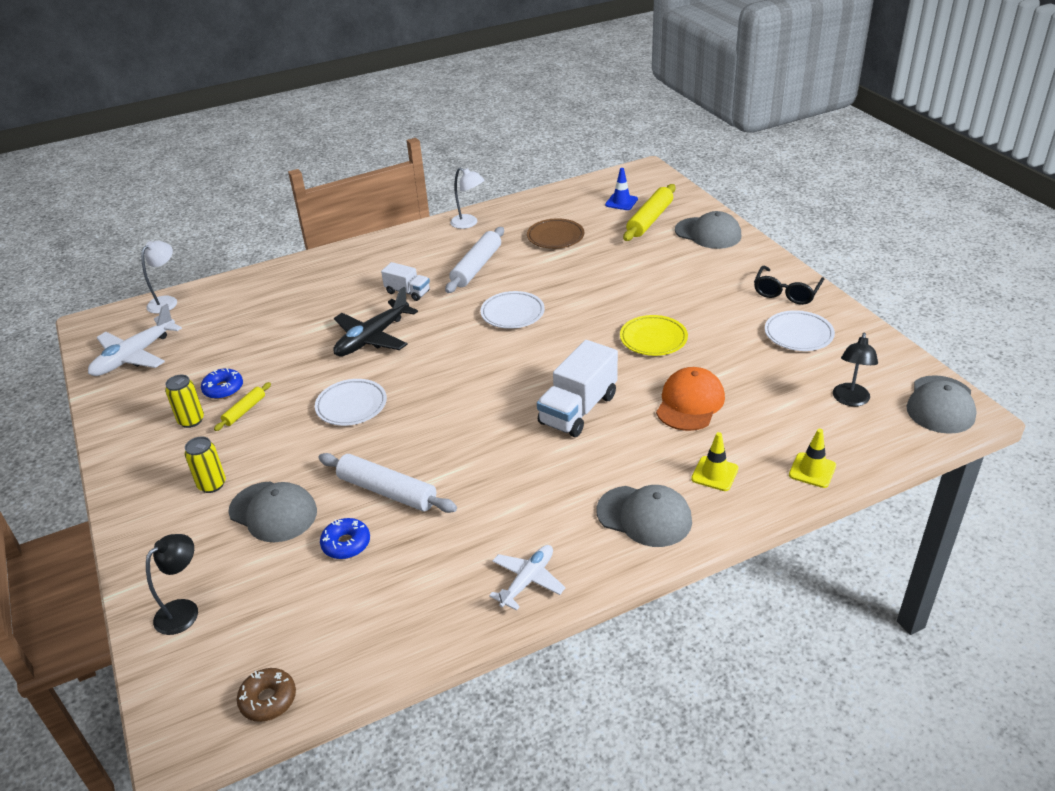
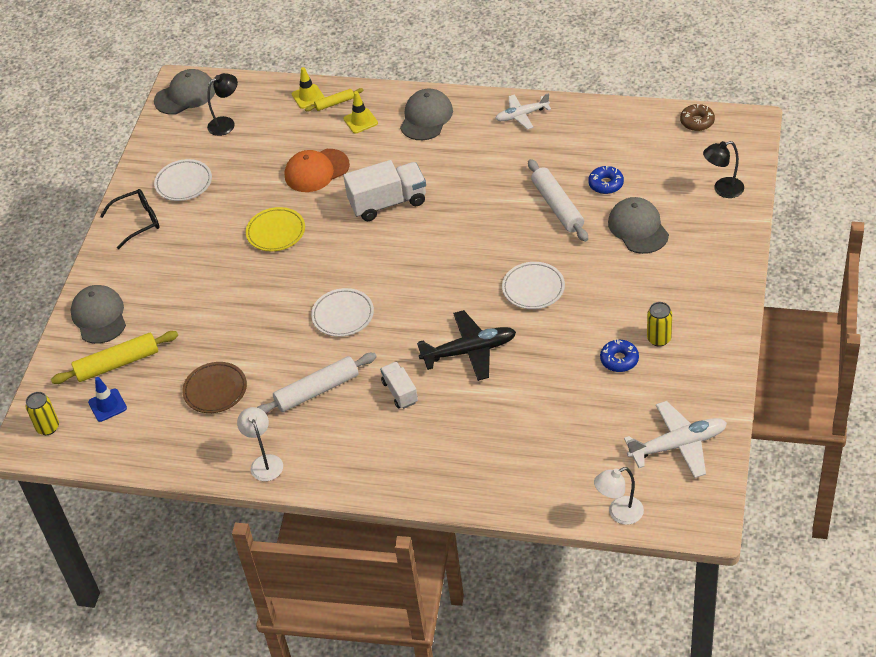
camera: 140 degrees left, 10 degrees up
yellow can [185,436,226,493] -> yellow can moved to [26,392,59,435]
yellow rolling pin [214,382,271,431] -> yellow rolling pin moved to [305,88,364,111]
grey cap [597,485,692,547] -> grey cap turned 45 degrees clockwise [400,89,453,140]

